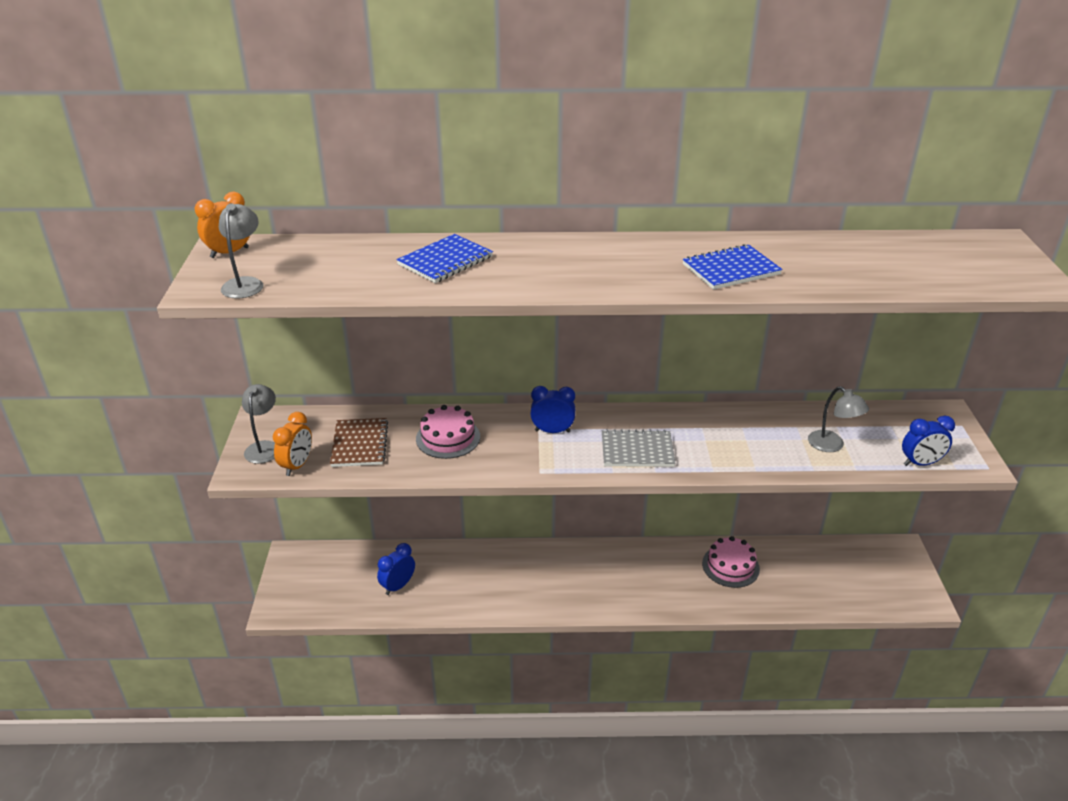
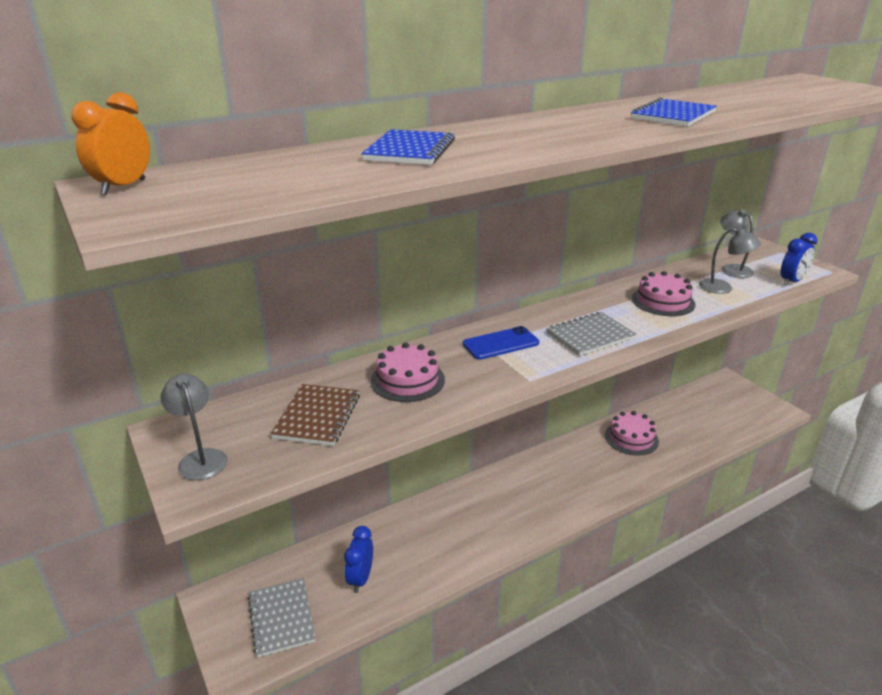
camera: 30 degrees left, 5 degrees down
grey lamp [219,203,264,298] -> grey lamp moved to [720,209,754,278]
orange clock [273,412,312,476] -> none
brown notebook [330,418,388,467] -> brown notebook turned 45 degrees clockwise [270,384,360,446]
blue clock [531,386,575,433] -> blue phone [463,326,539,360]
none -> grey notebook [248,578,316,657]
none -> pink cake [632,271,696,316]

